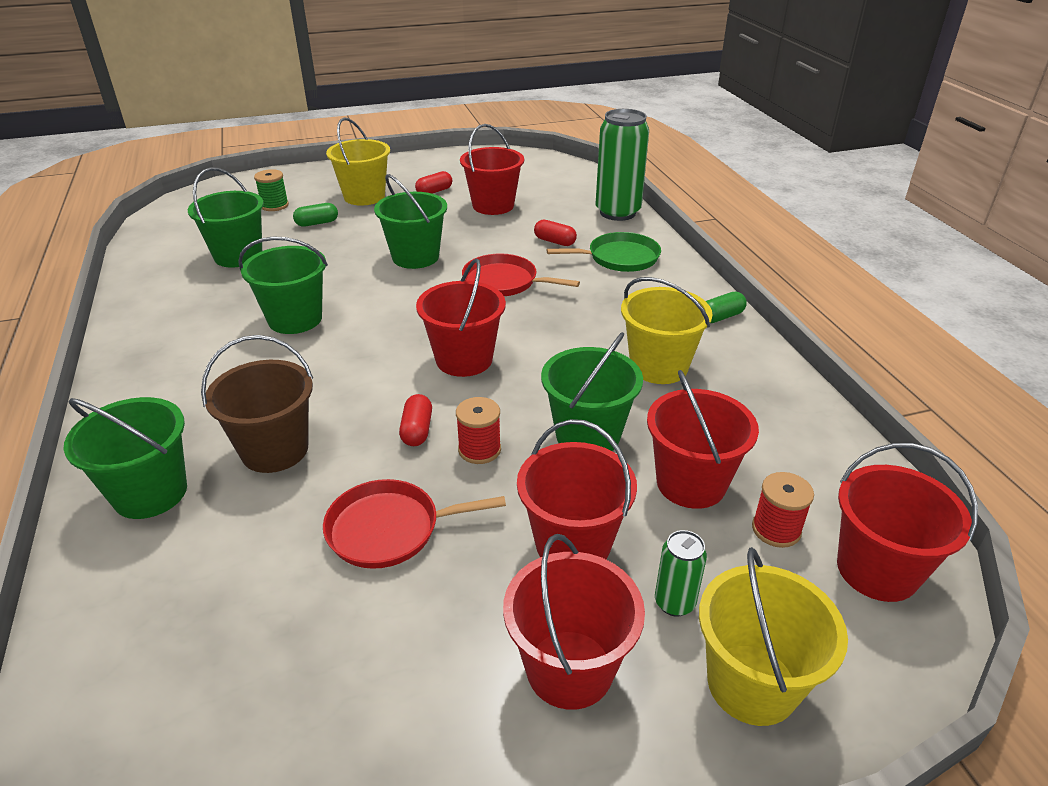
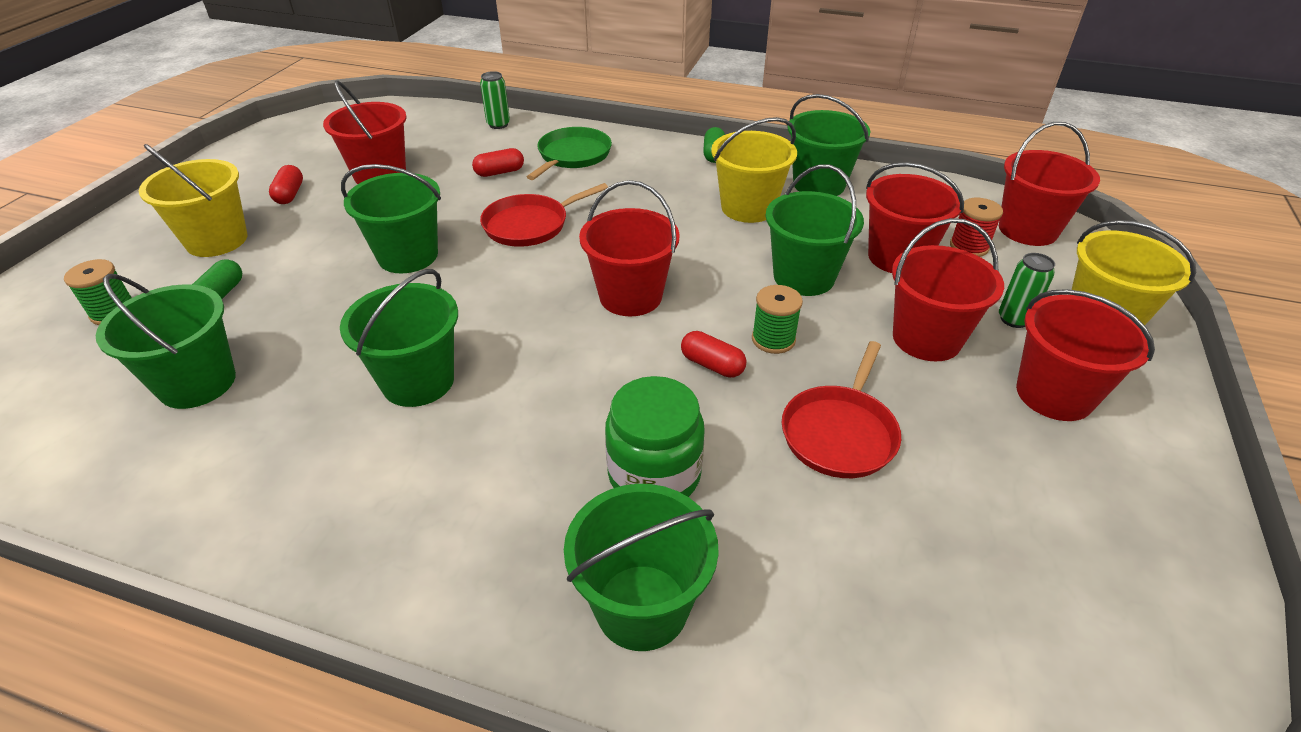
camera: 55 degrees left, 5 degrees up
brown bucket [201,335,313,473] -> green jar [605,376,705,497]
red spool [456,397,501,464] -> green spool [752,285,803,354]
green can [596,109,649,221] -> green can [480,71,510,129], size x0.48
none -> green bucket [787,94,870,196]

